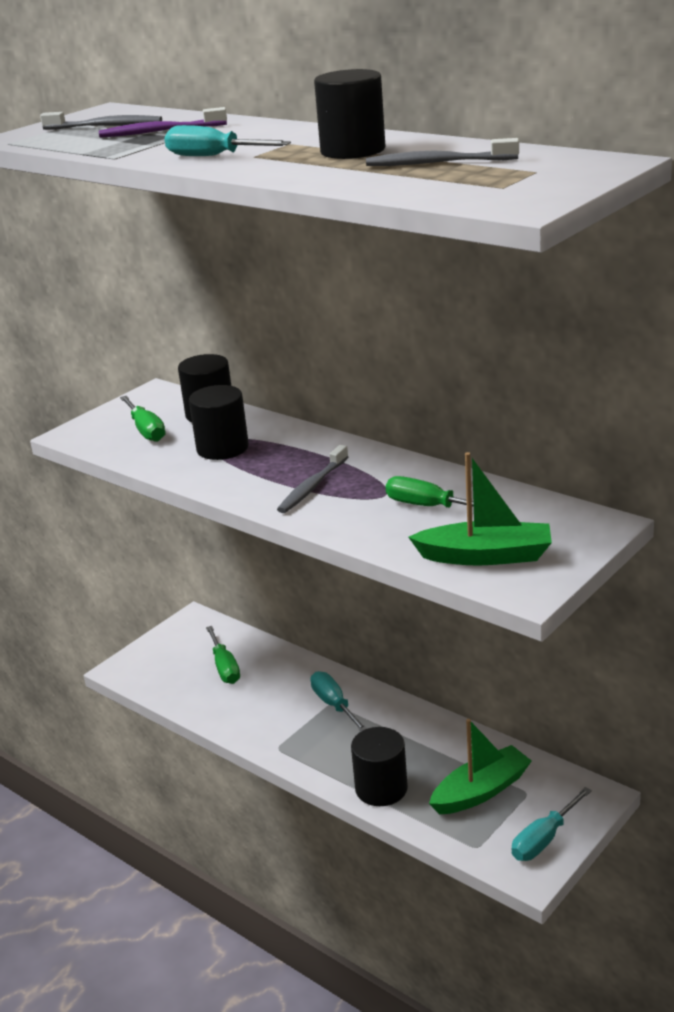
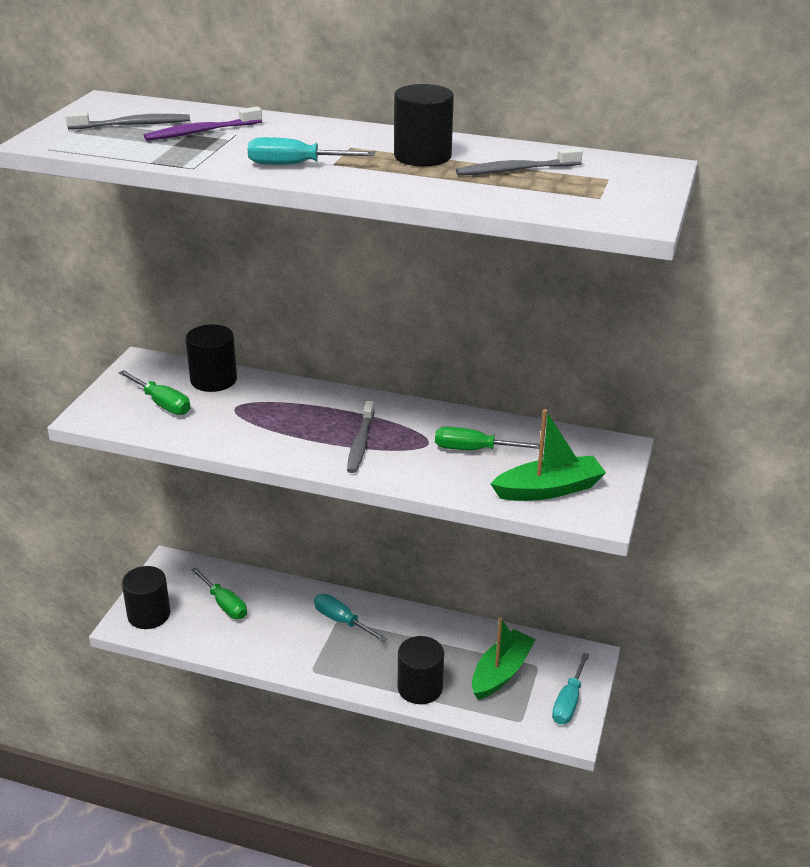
camera: 25 degrees left, 5 degrees up
black cylinder [189,385,249,460] -> black cylinder moved to [122,566,170,629]

